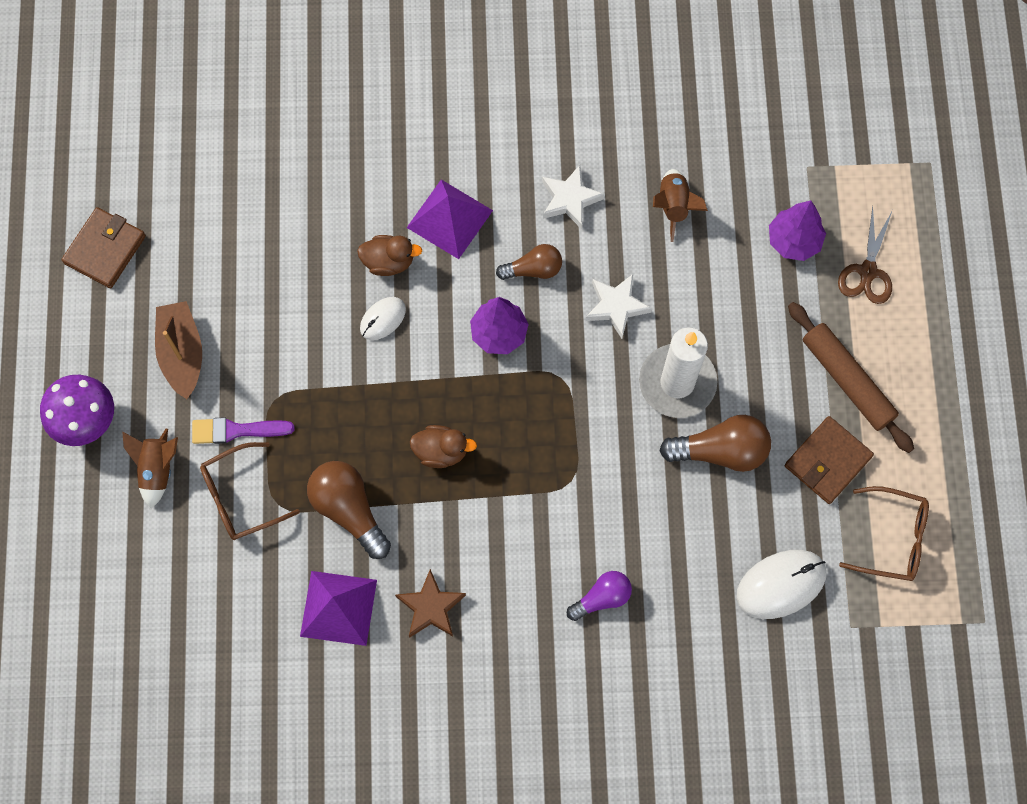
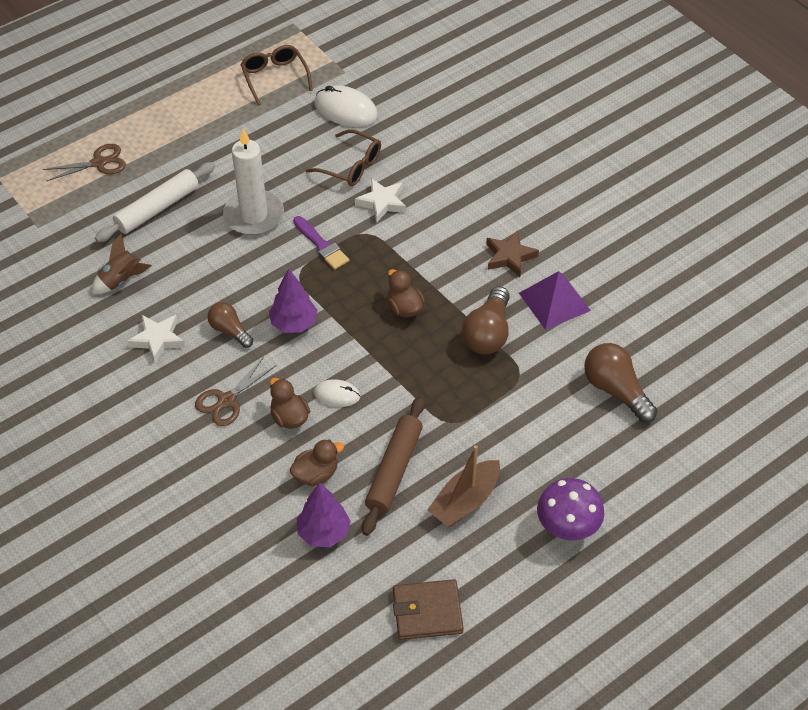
camera: 125 degrees left, 20 degrees down
brown rocket [122,429,178,508] -> none
purple brush [192,417,295,444] -> purple brush moved to [293,216,349,270]
brown glasses [200,442,300,540] -> brown glasses moved to [306,129,381,186]
purple pyramid [407,180,493,259] -> brown scissors [195,357,276,426]
purple light bulb [567,571,632,621] -> none
white star [585,274,652,339] -> white star moved to [355,178,406,222]
brown light bulb [659,415,771,472] -> brown light bulb moved to [584,343,657,422]
purple tree [769,200,826,261] -> purple tree moved to [297,482,351,547]
brown wallet [785,416,874,504] -> none
brown rolling pin [788,302,914,453] -> brown rolling pin moved to [362,396,425,536]
none -> white rolling pin [95,162,215,242]
none -> brown duck [290,440,344,486]

